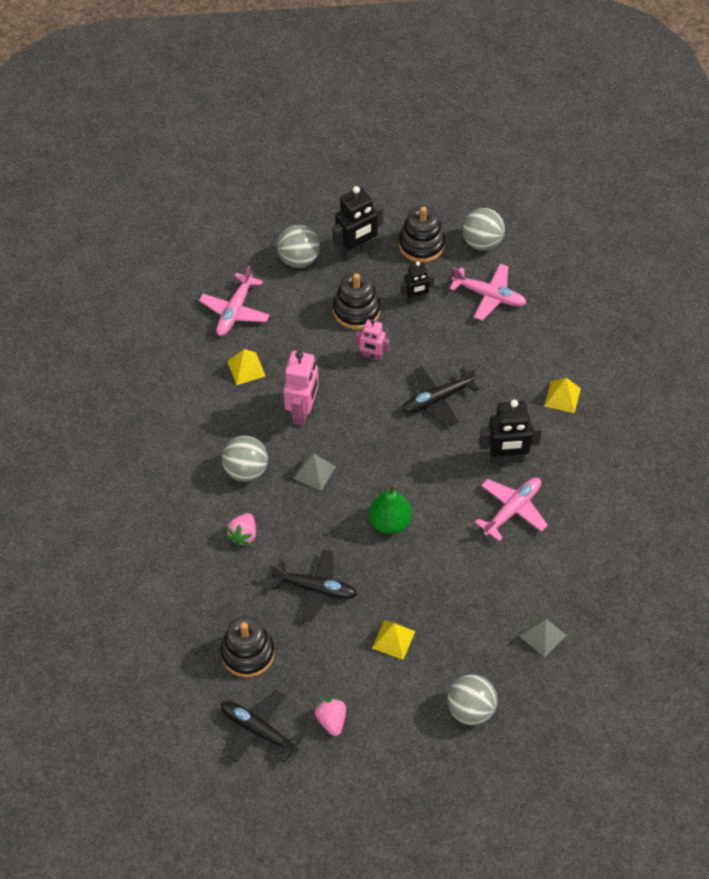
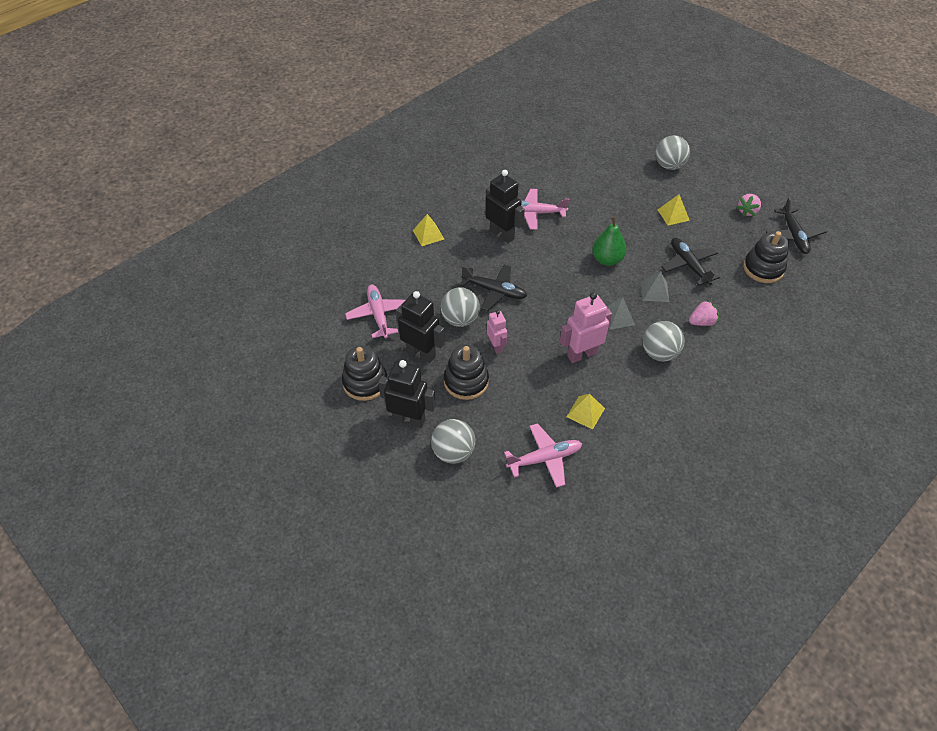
camera: 130 degrees left, 5 degrees down
black robot [400,261,435,304] -> black robot [396,291,445,363], size x1.65
grey ball [462,208,505,251] -> grey ball moved to [441,287,480,327]
grey pyramid [519,615,566,657] -> grey pyramid moved to [641,271,669,302]

